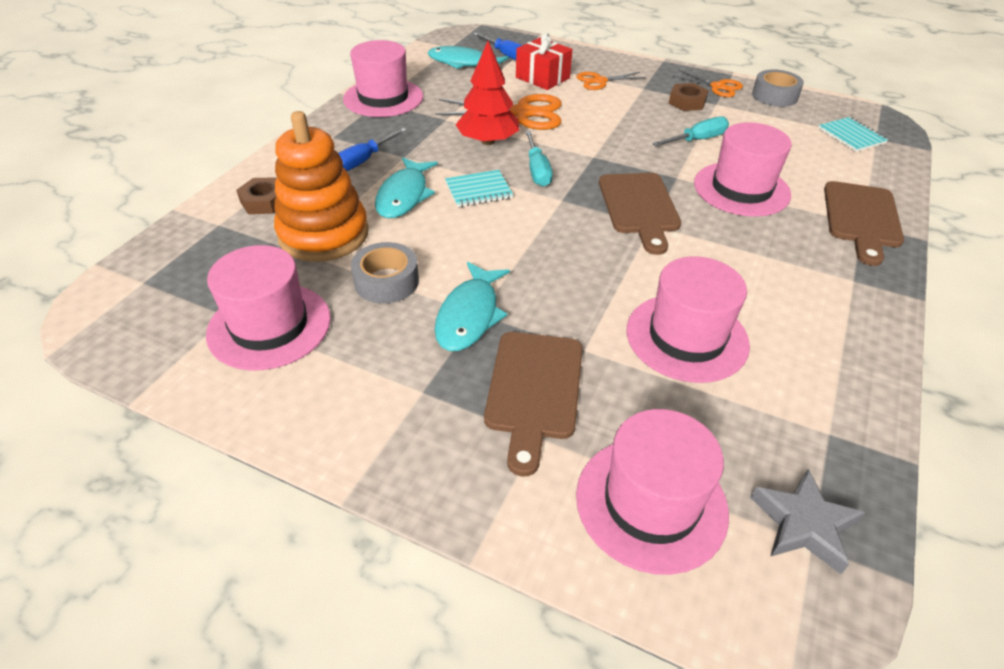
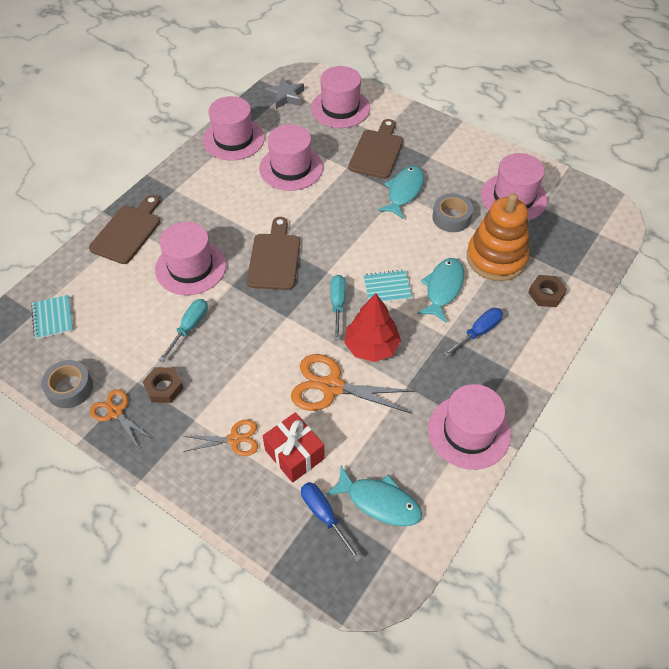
camera: 170 degrees left, 10 degrees up
turquoise screwdriver [652,117,729,146] -> turquoise screwdriver turned 135 degrees clockwise [159,299,208,362]
none -> pink hat [203,96,265,161]

